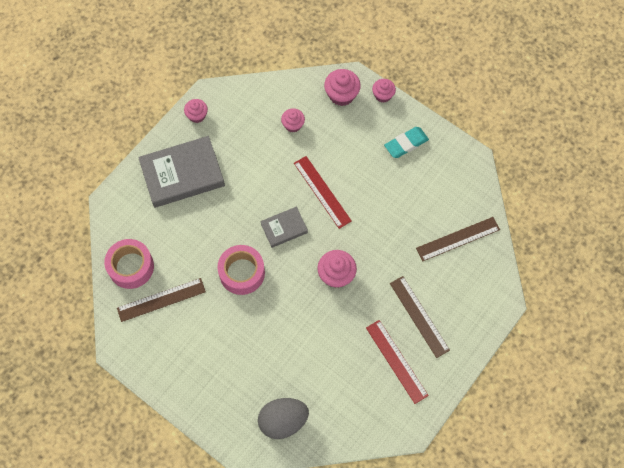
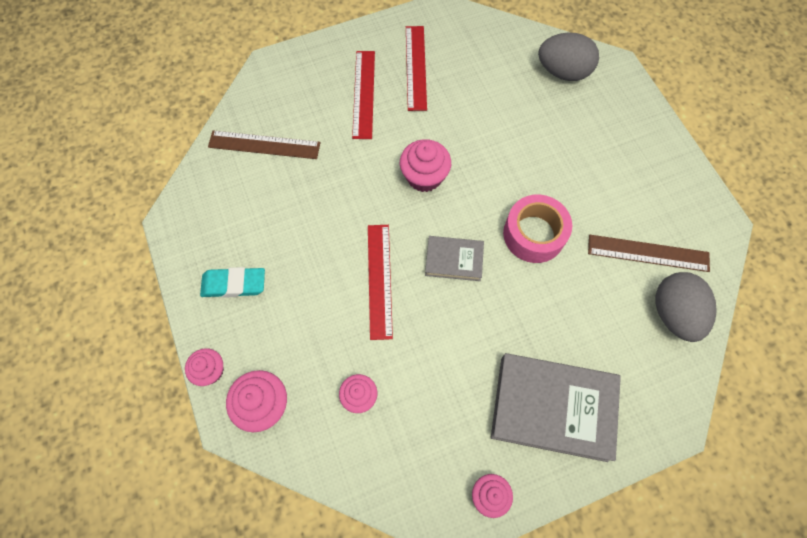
camera: 150 degrees left, 0 degrees up
pink tape [104,239,154,289] -> grey egg [656,272,717,342]
brown ruler [390,276,450,358] -> red ruler [352,51,375,139]

